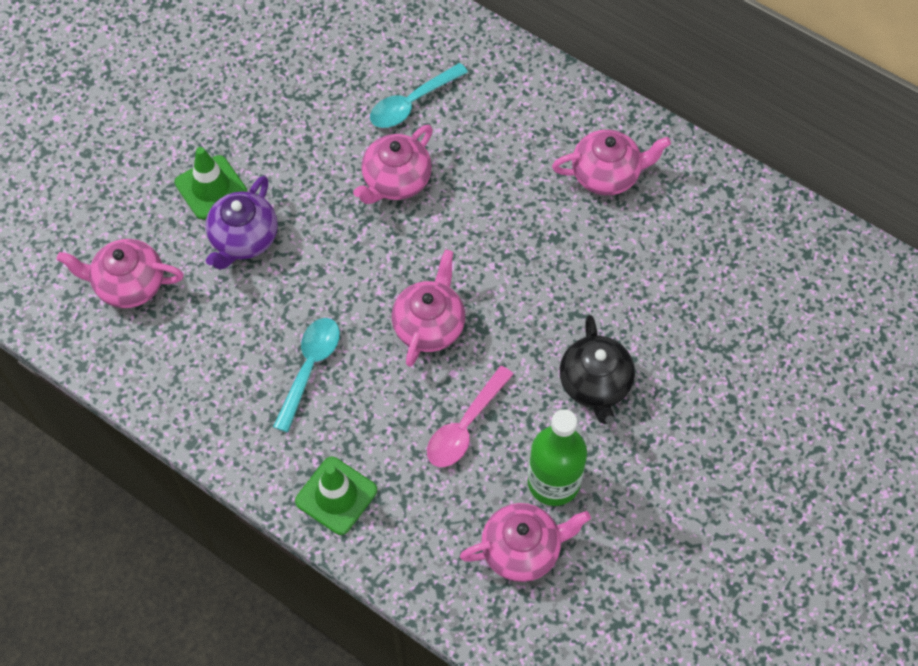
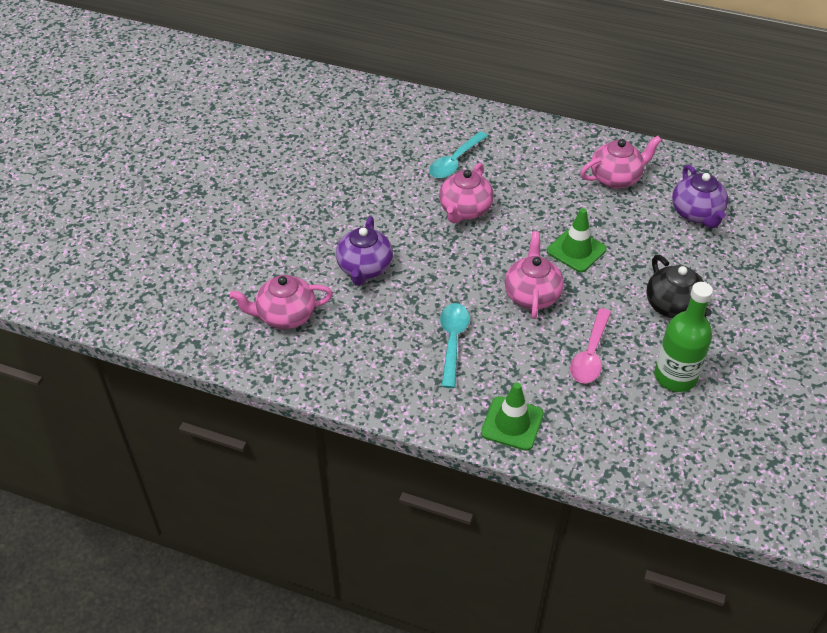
camera: 15 degrees left, 15 degrees down
green traffic cone [175,147,247,220] -> green traffic cone moved to [547,208,607,272]
pink teapot [460,503,591,582] -> none
none -> purple teapot [672,164,728,228]

